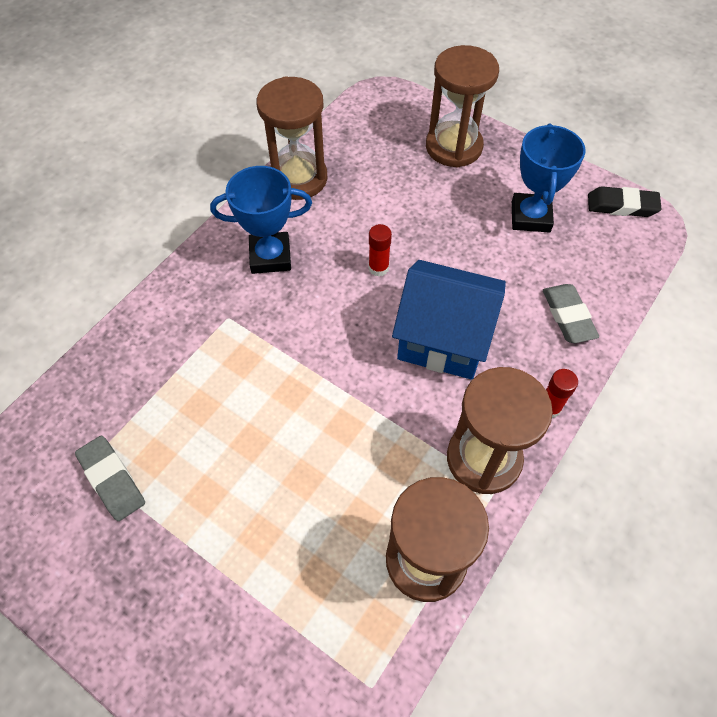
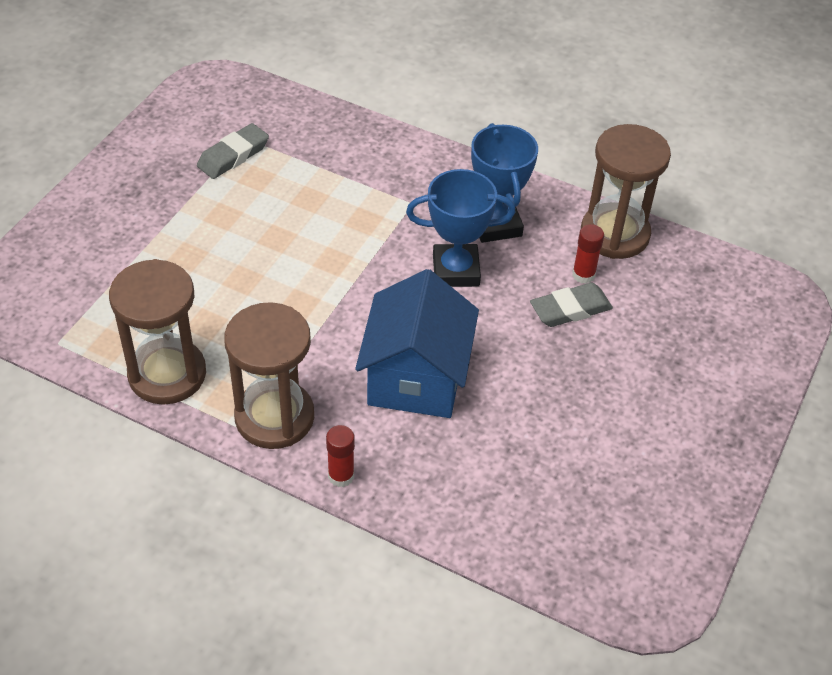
camera: 80 degrees right, 10 degrees down
red glue stick [368,224,392,276] -> red glue stick moved to [572,224,604,284]
brown hourglass [426,45,499,168] -> none
blue trophy [512,123,586,232] -> blue trophy moved to [406,169,516,287]
grey eraser [543,284,599,343] -> grey eraser moved to [530,283,613,327]
black eraser [588,186,661,217] -> none

